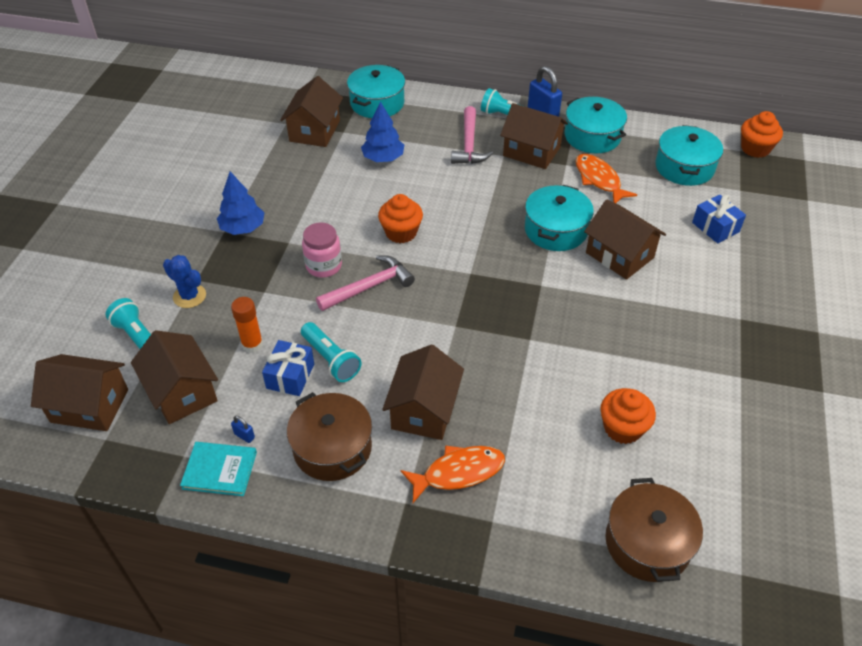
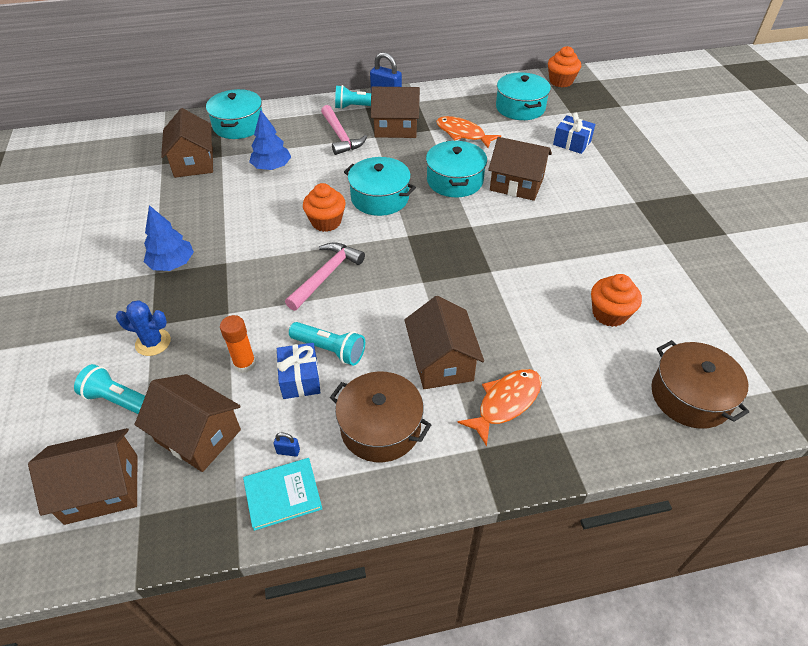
camera: 25 degrees left, 0 degrees up
pink jar [302,222,342,278] -> none
turquoise pot [565,97,627,153] -> turquoise pot moved to [344,157,416,216]

